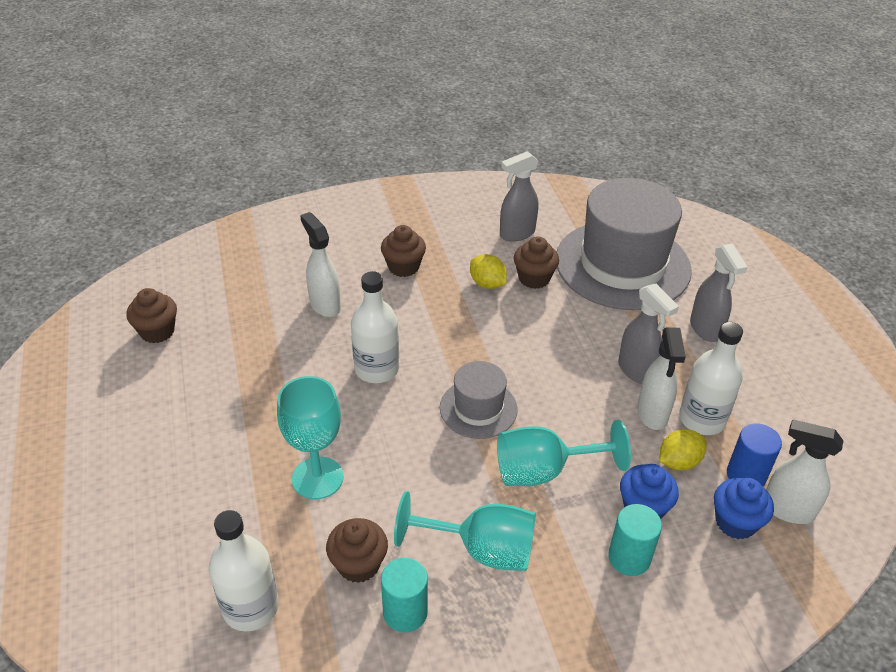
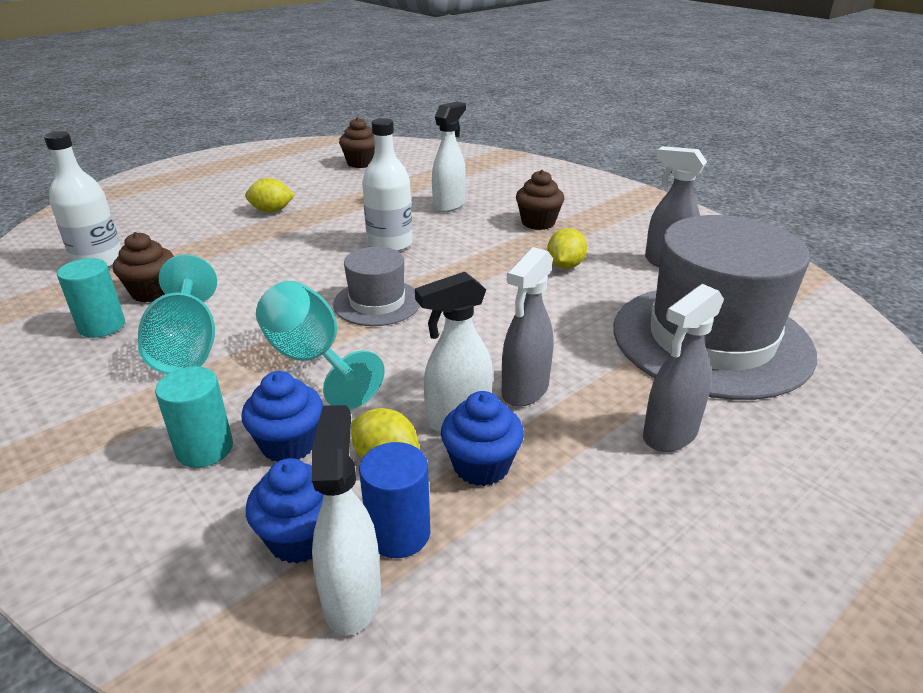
camera: 65 degrees right, 10 degrees down
turquoise goblet [277,376,343,499] -> none
brown cupcake [514,236,559,289] -> none
white bottle [679,322,743,435] -> blue cupcake [441,391,524,486]
none -> yellow lemon [245,178,295,213]

